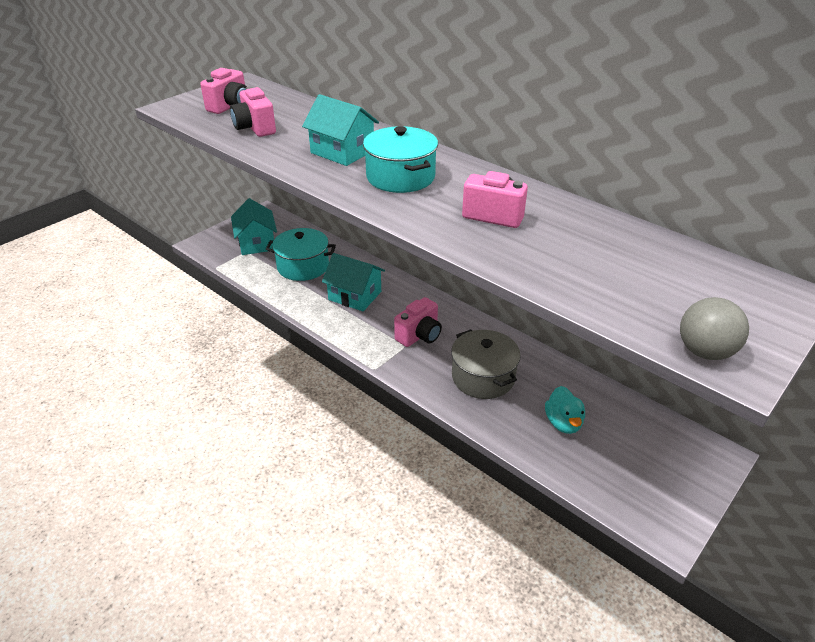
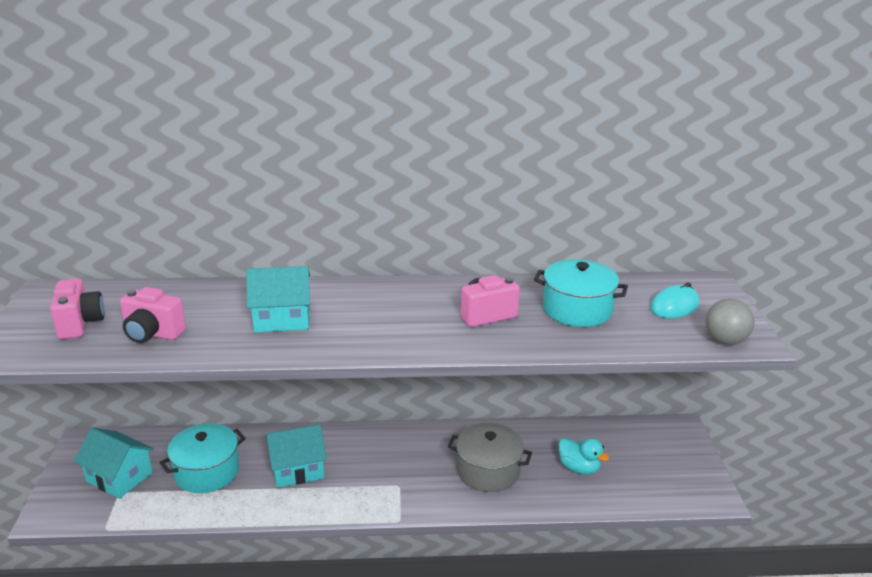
camera: 45 degrees left, 10 degrees down
turquoise pot [363,126,438,193] -> turquoise pot moved to [534,259,628,327]
pink camera [394,297,442,347] -> none
none -> turquoise mouse [650,282,699,318]

